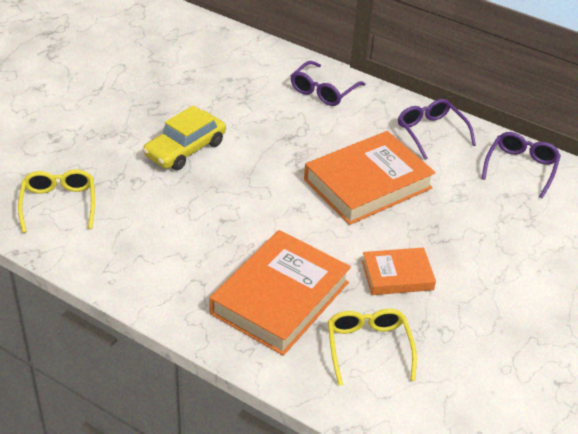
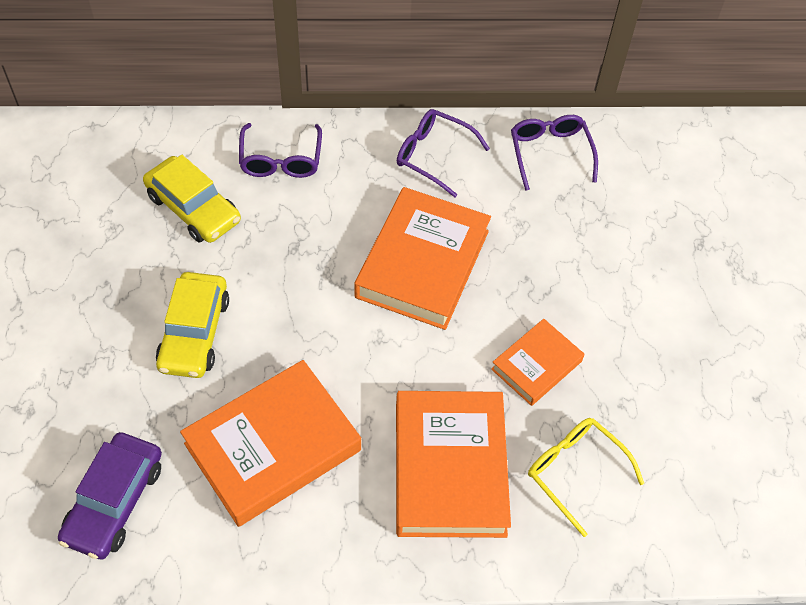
camera: 35 degrees left, 15 degrees up
yellow glasses [18,169,95,233] -> purple car [58,432,162,560]
none -> yellow car [143,155,241,243]
none -> orange book [180,360,361,527]

